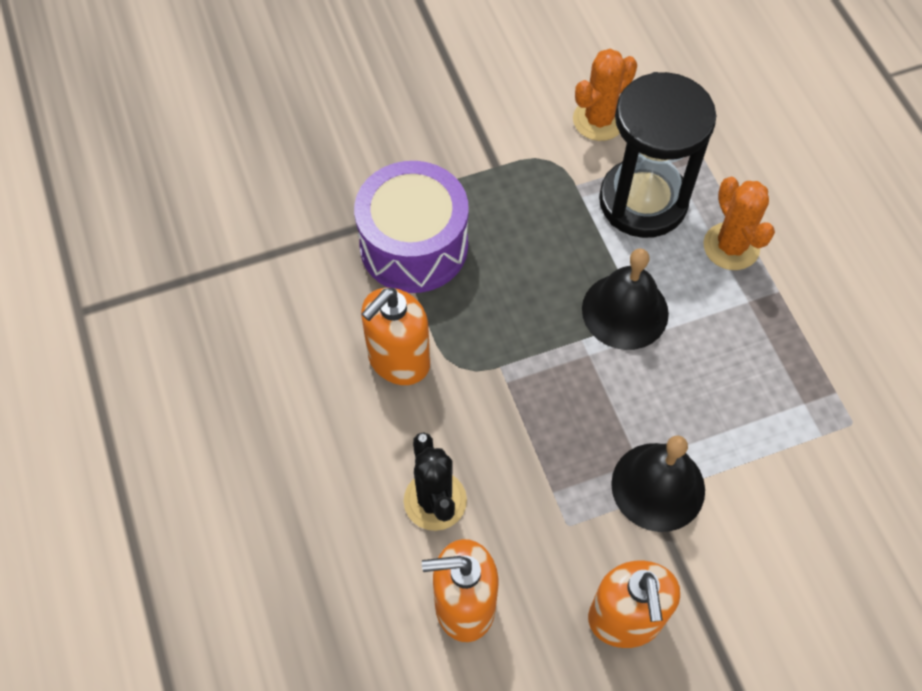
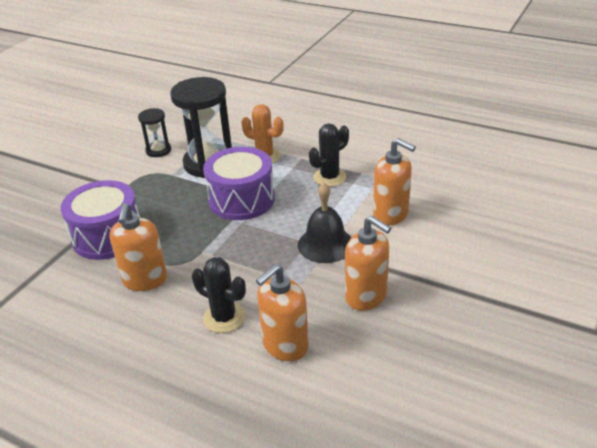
camera: 40 degrees left, 25 degrees down
orange cactus [573,49,637,141] -> black hourglass [138,108,171,157]
black bell [582,248,669,350] -> purple drum [203,147,275,220]
none -> black cactus [309,124,349,187]
none -> orange soap dispenser [373,138,416,225]

